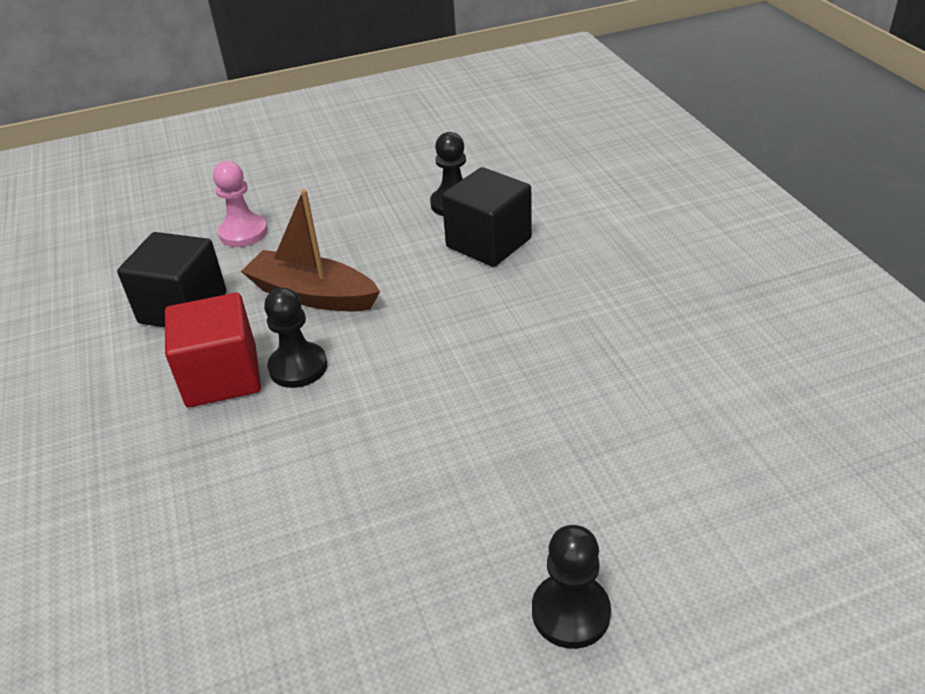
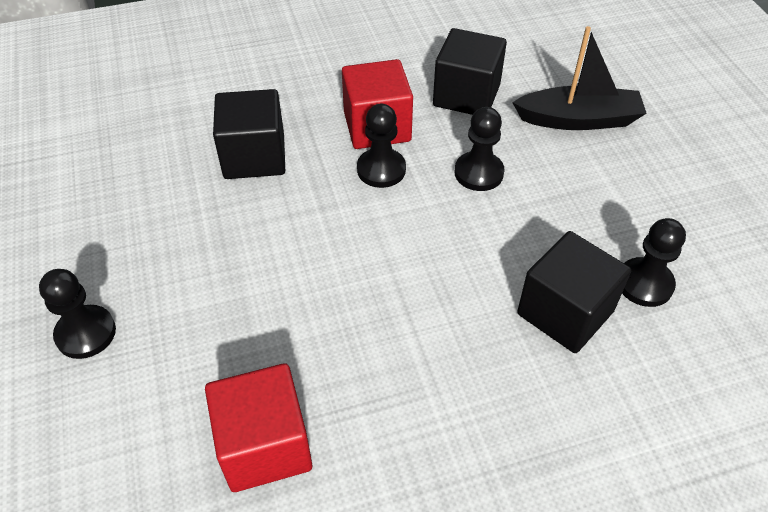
camera: 90 degrees right, 10 degrees up
pink pawn [213,161,268,247] -> black boat [512,26,647,130]
brown boat [241,189,380,311] -> black pawn [455,107,505,191]
none -> red cube [205,363,312,492]
none -> black cube [213,89,285,179]

